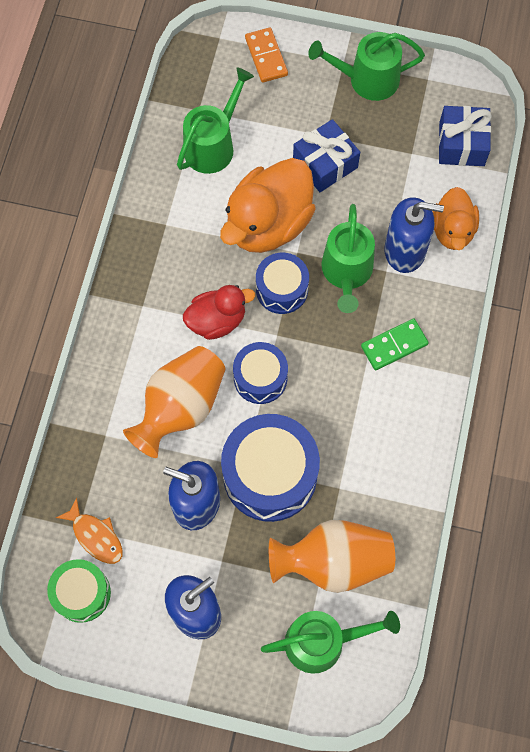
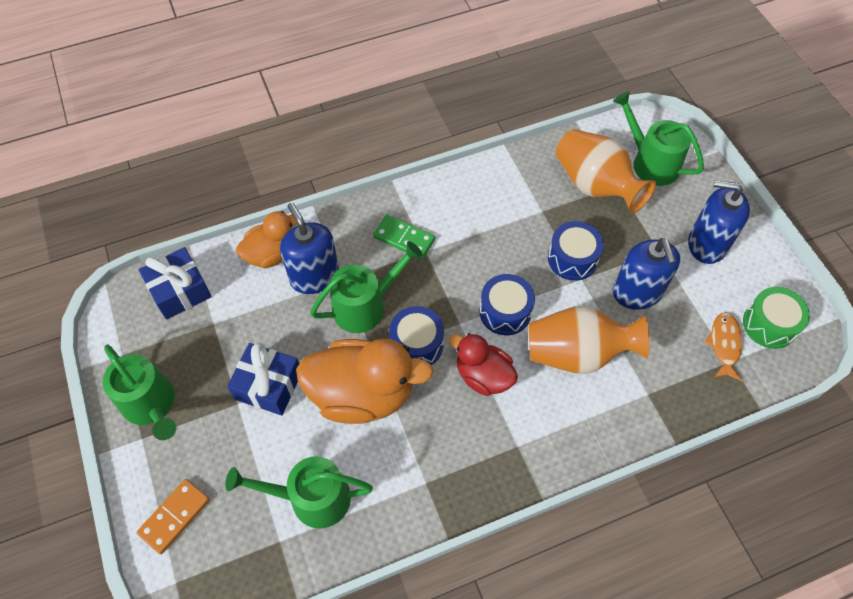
camera: 125 degrees left, 10 degrees down
blue drum [221,414,320,522] -> blue drum [548,221,604,281], size x0.59

